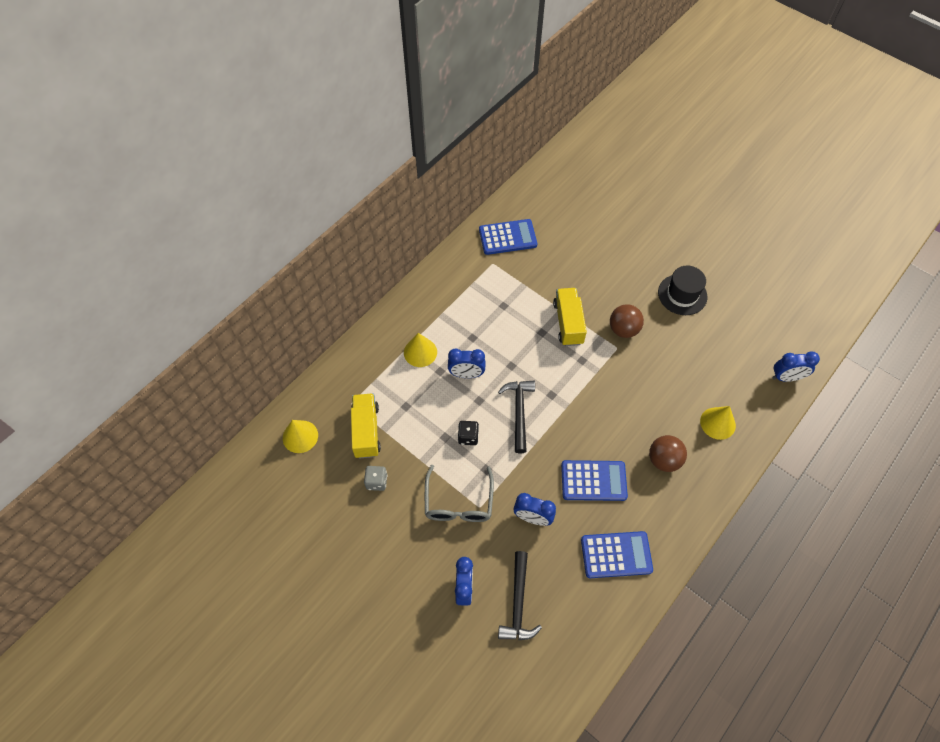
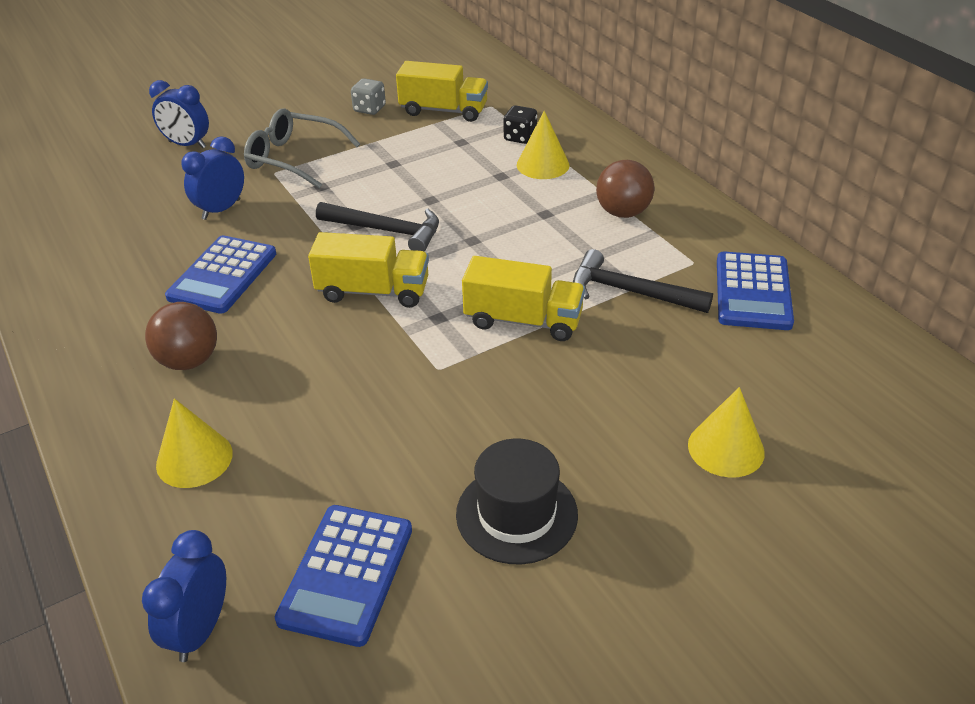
camera: 110 degrees right, 20 degrees down
yellow cone [283,420,318,453] -> yellow cone moved to [688,387,765,477]
blue clock [448,348,486,378] -> none
black dice [458,421,479,445] -> black dice moved to [503,105,537,144]
black hammer [498,551,542,640] -> black hammer moved to [573,249,713,313]
blue calculator [581,531,653,578] -> blue calculator moved to [275,505,412,647]
brown ball [610,304,644,338] -> brown ball moved to [596,160,655,218]
none -> yellow truck [308,232,429,308]

